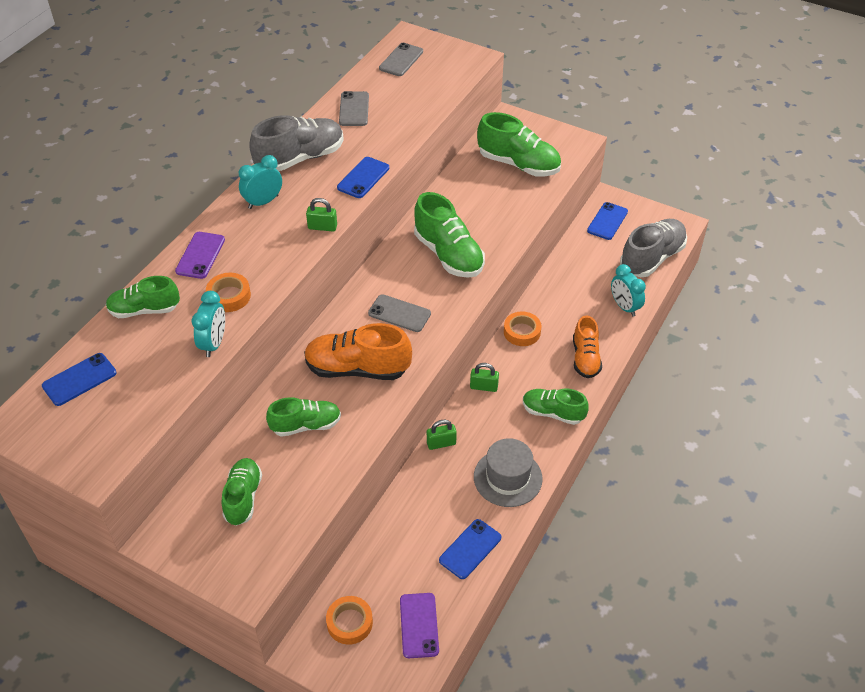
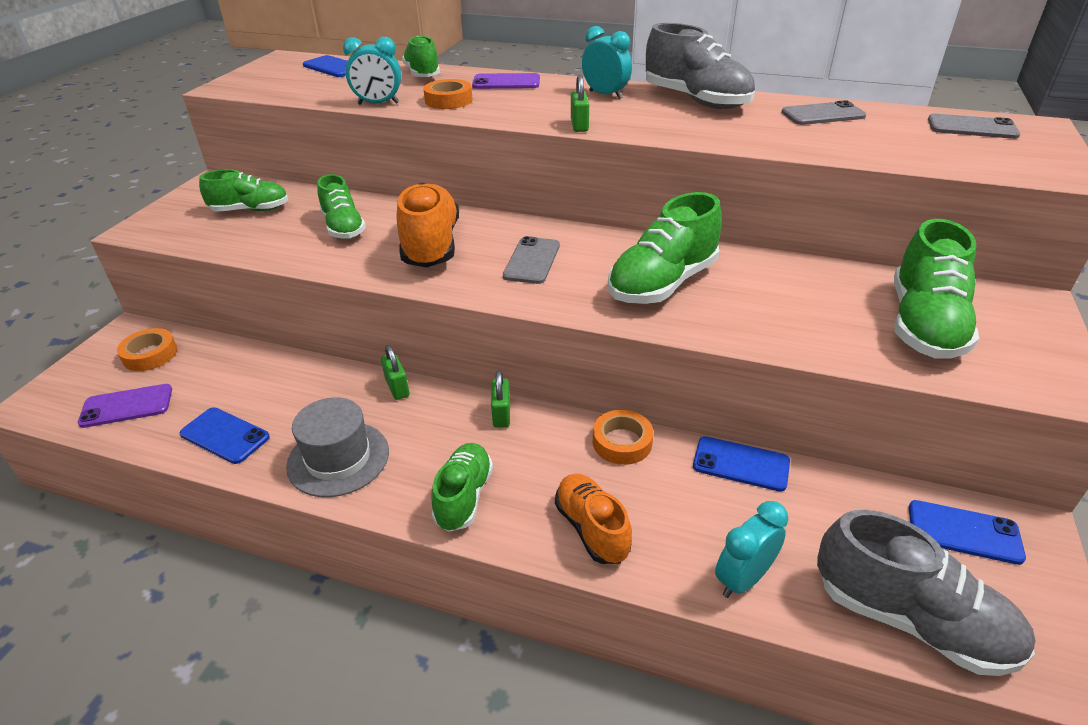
camera: 80 degrees right, 10 degrees down
blue phone [337,157,389,198] -> blue phone moved to [693,436,790,492]
orange shoe [573,316,602,378] -> orange shoe turned 75 degrees clockwise [555,474,632,564]

